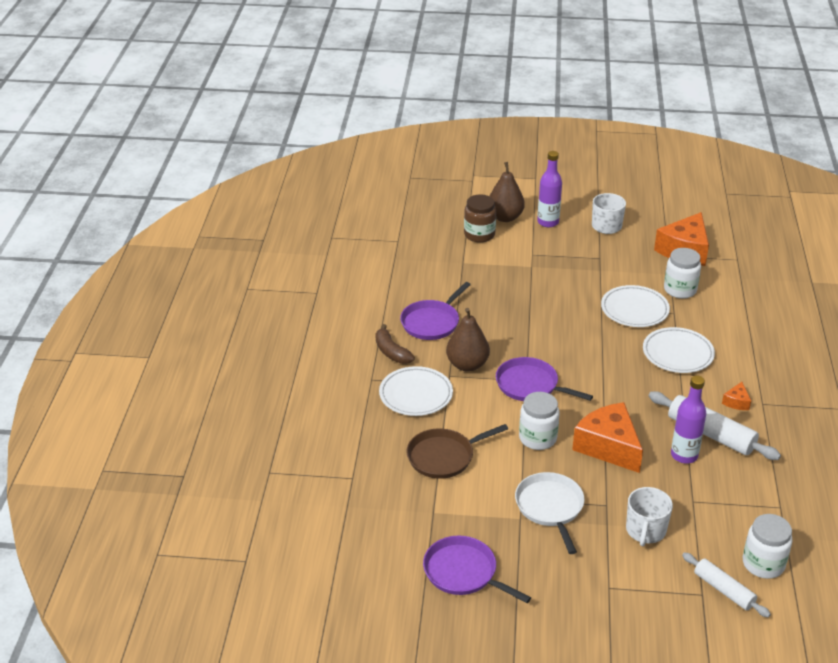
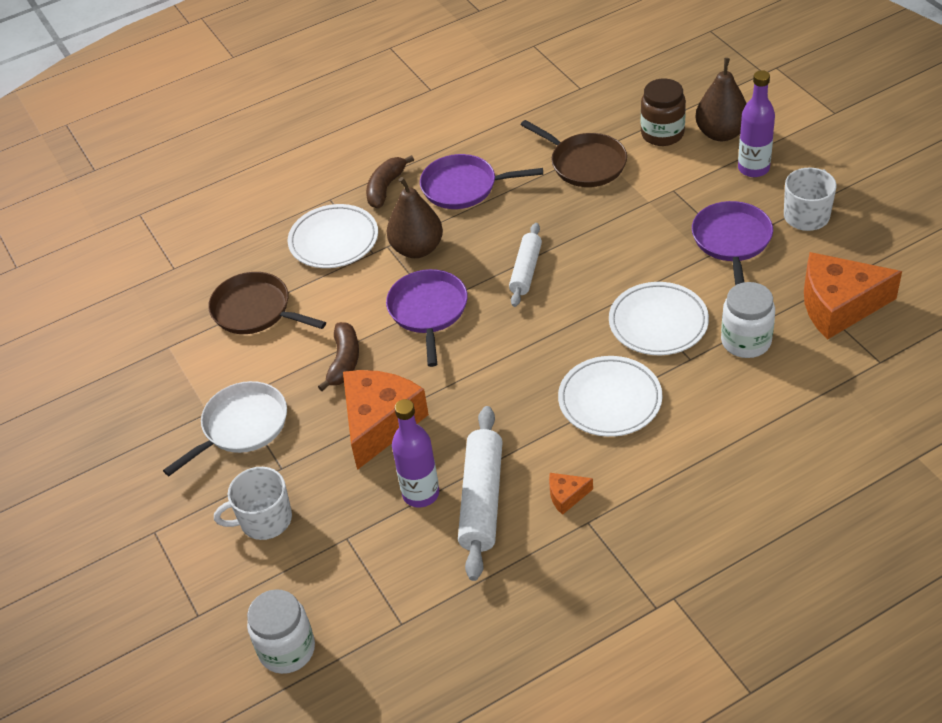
camera: 60 degrees right, 10 degrees up
purple pan [423,536,531,603] -> purple pan moved to [692,201,773,285]
white jar [519,392,559,450] -> brown banana [318,322,359,391]
white rolling pin [682,552,771,617] -> white rolling pin moved to [509,223,542,307]
none -> brown pan [521,120,627,187]

